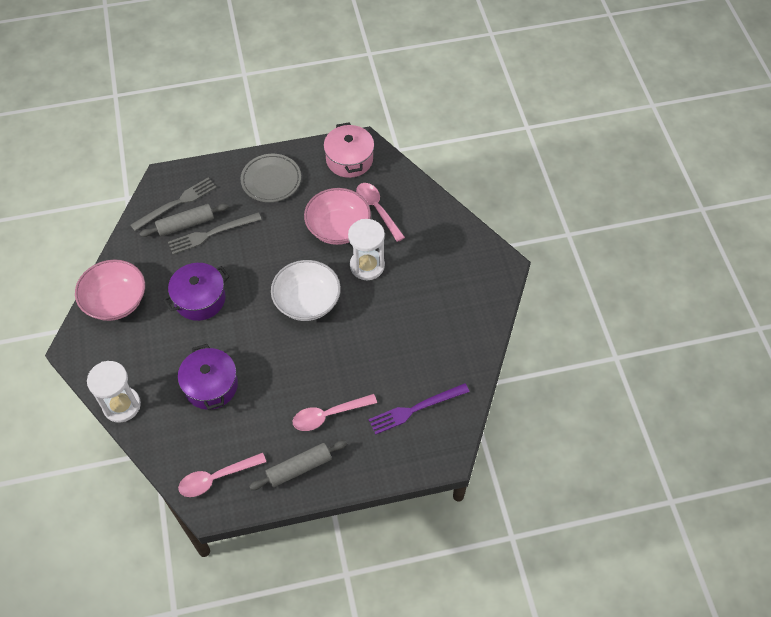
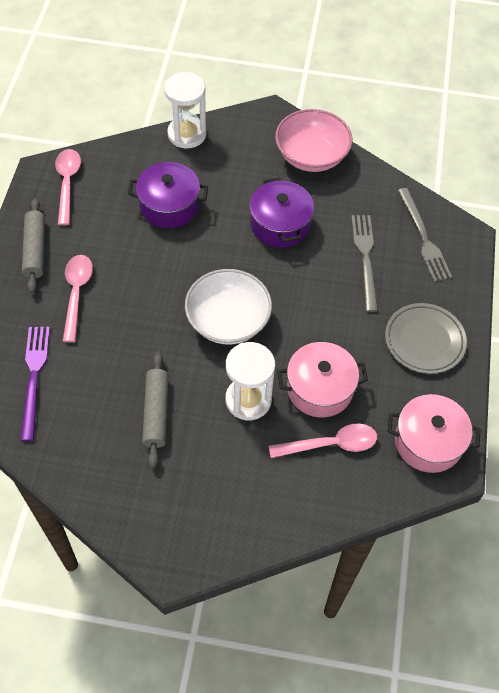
camera: 110 degrees right, 0 degrees up
grey rolling pin [139,203,229,237] -> grey rolling pin moved to [142,352,168,468]
pink bowl [304,188,371,245] -> pink pot [277,342,368,417]

